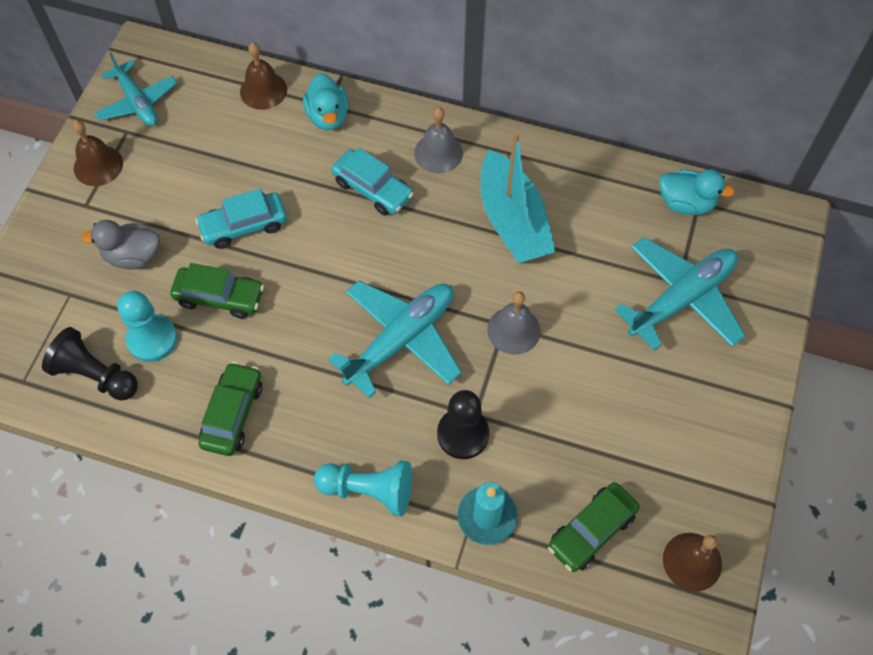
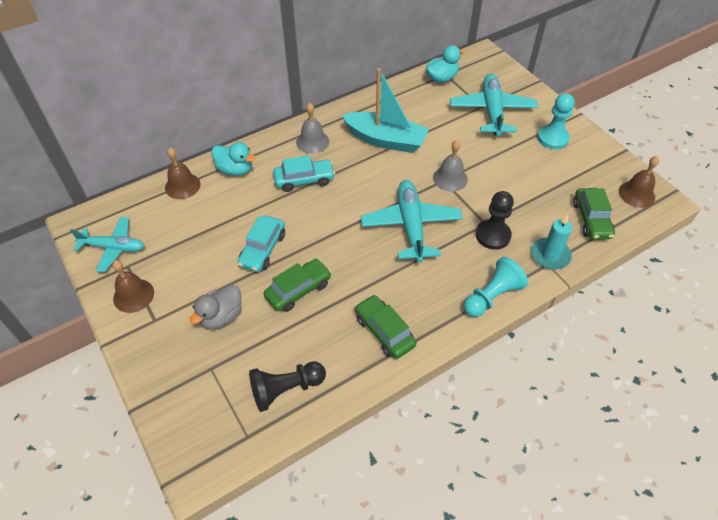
camera: 50 degrees left, 10 degrees down
turquoise pawn [118,291,177,362] -> turquoise pawn moved to [537,93,575,149]

